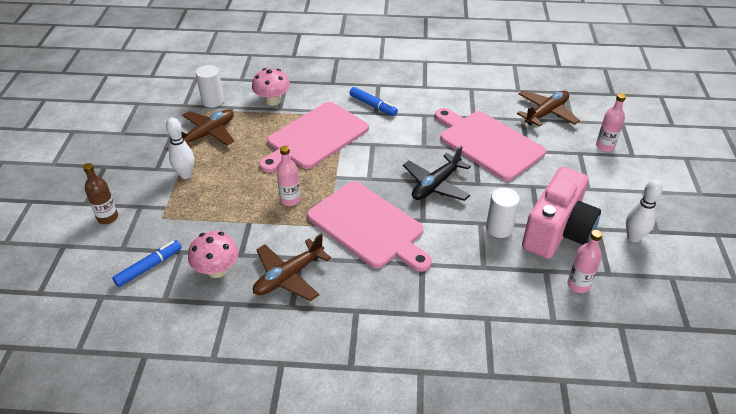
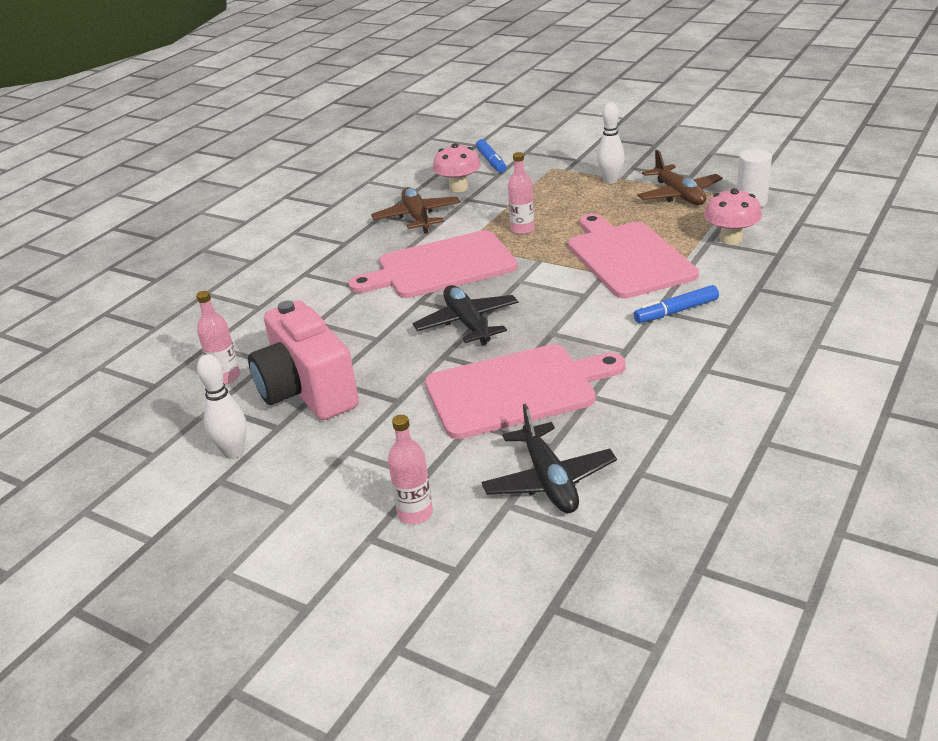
camera: 120 degrees right, 10 degrees down
brown bottle [83,163,118,224] -> none
white cylinder [486,188,520,238] -> none
brown plane [517,90,580,127] -> black plane [482,403,617,513]

